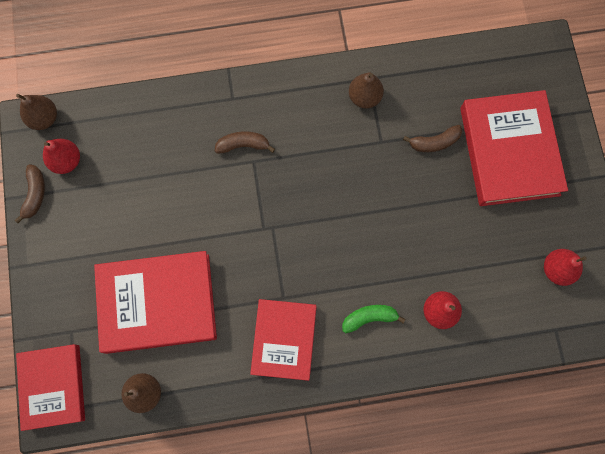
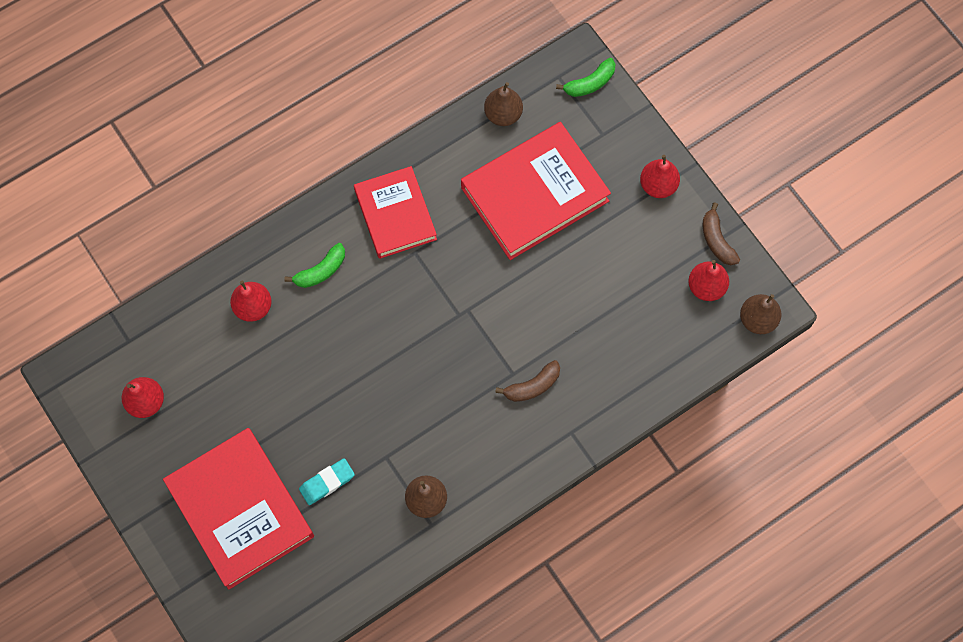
camera: 155 degrees right, 5 degrees down
red book [16,344,85,431] -> green banana [556,58,615,97]
brown banana [403,125,462,152] -> turquoise eraser [299,458,355,505]
none -> red pear [640,155,680,198]

